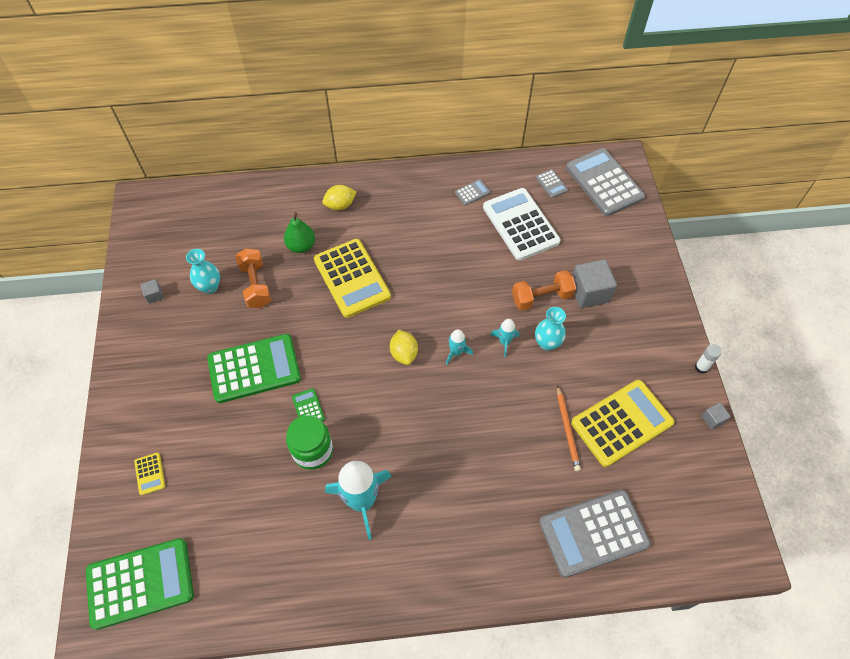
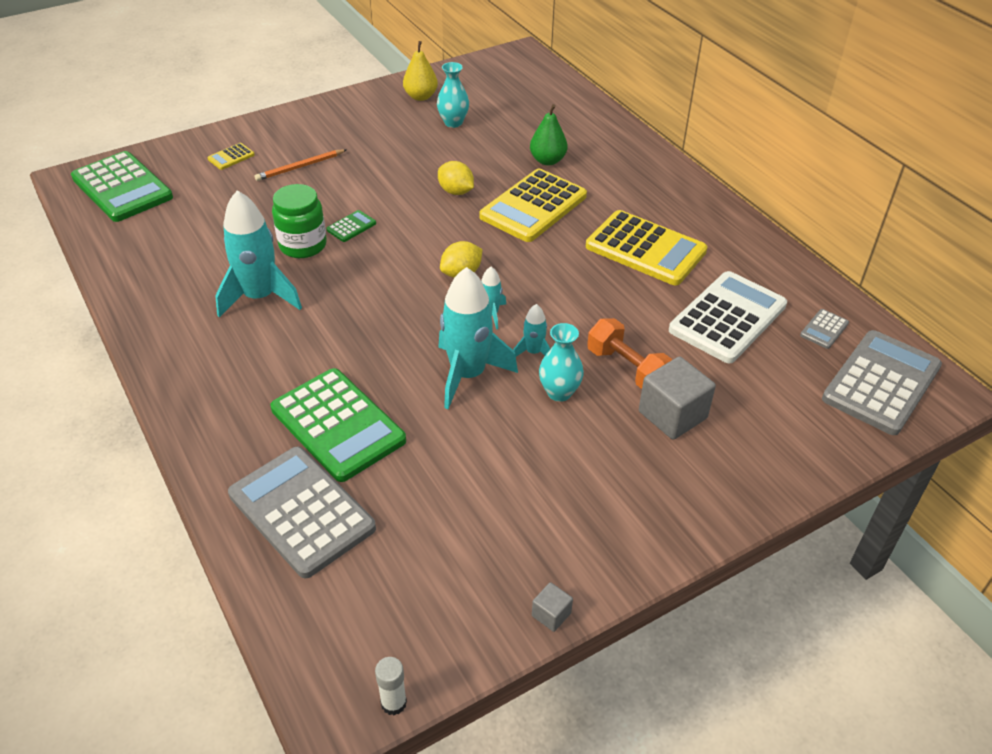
camera: 65 degrees right, 15 degrees down
grey cube [141,279,164,304] -> yellow pear [403,41,438,101]
green calculator [207,334,301,403] -> green calculator moved to [270,368,406,482]
orange dumbbell [235,248,271,308] -> none
yellow lemon [322,185,356,210] -> yellow lemon moved to [438,161,474,195]
grey calculator [455,179,491,206] -> none
orange pencil [557,385,581,471] -> orange pencil moved to [255,149,346,181]
yellow calculator [571,380,674,467] -> yellow calculator moved to [586,210,707,285]
white glue stick [695,344,722,374] -> white glue stick moved to [375,657,407,715]
none -> turquoise rocket [438,267,518,409]

